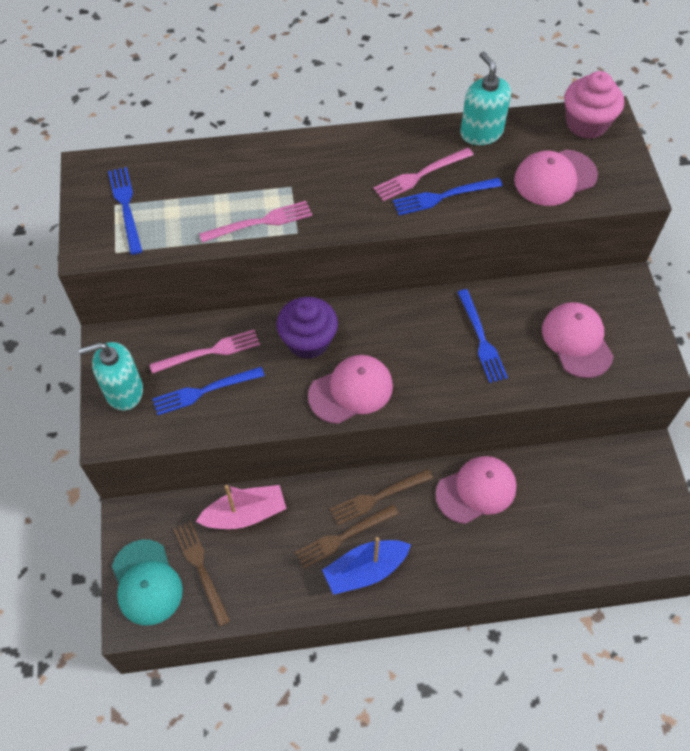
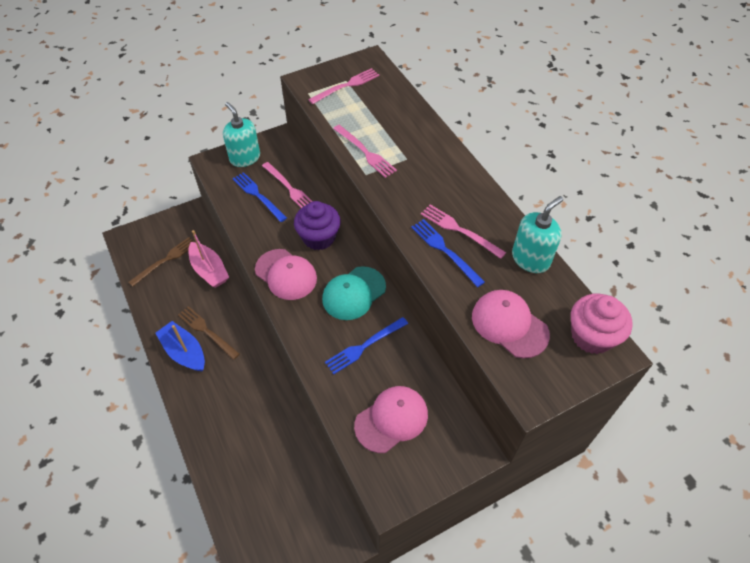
camera: 70 degrees right, 5 degrees down
blue fork [108,167,143,255] -> pink fork [308,68,379,104]
turquoise cap [112,540,183,625] -> turquoise cap moved to [322,266,386,320]
brown fork [330,469,433,525] -> none
pink cap [435,456,517,524] -> none

